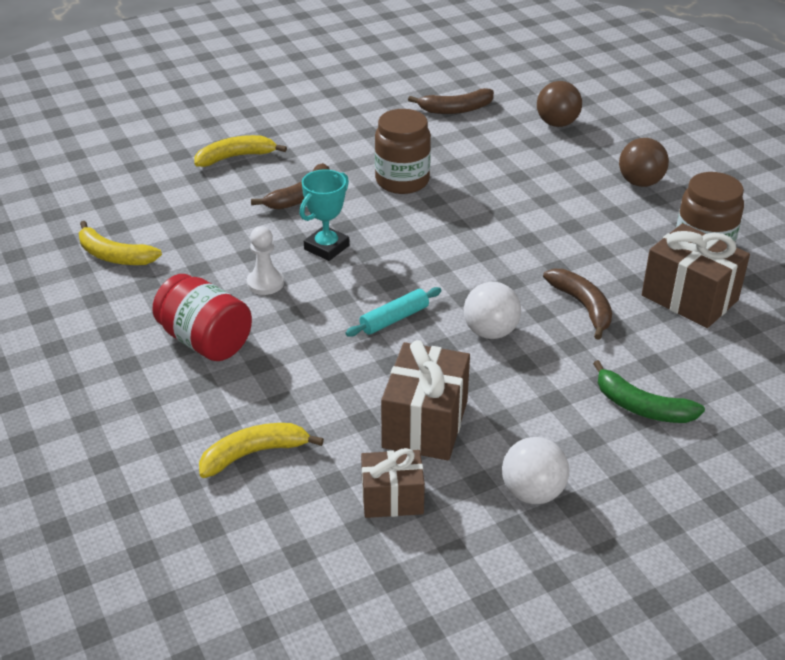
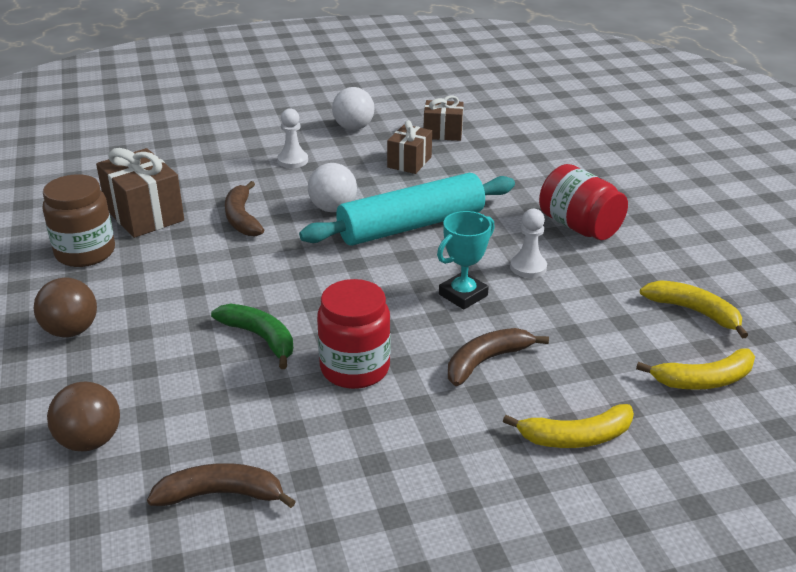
camera: 170 degrees left, 5 degrees down
yellow banana [199,423,324,478] -> yellow banana moved to [636,348,755,390]
turquoise rolling pin [345,287,442,337] -> turquoise rolling pin [299,173,515,246], size x2.26
brown jar [375,109,431,194] -> red jar [317,279,390,389]
brown gift [381,340,470,460] -> brown gift [387,120,432,174], size x0.63
green banana [593,360,705,423] -> green banana moved to [211,304,293,369]
none -> white pawn [277,108,308,168]

